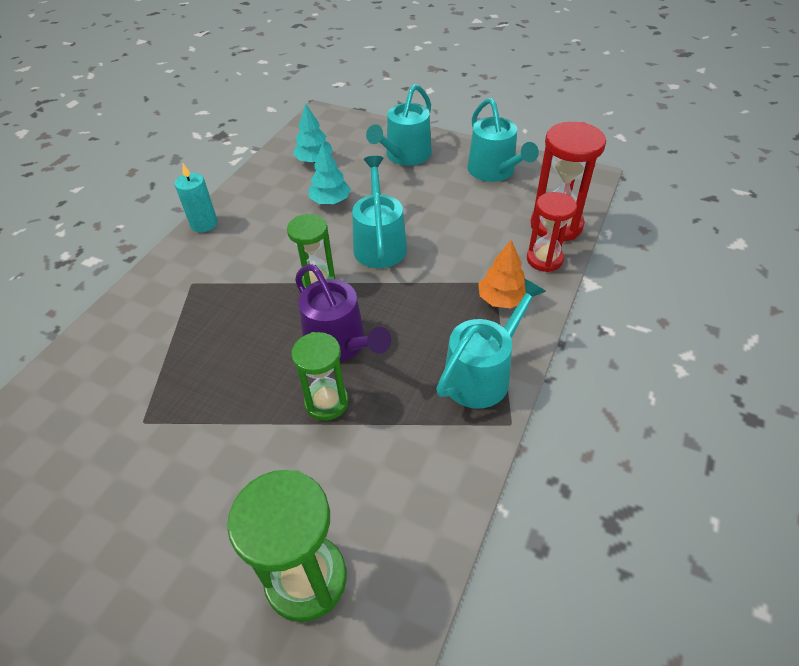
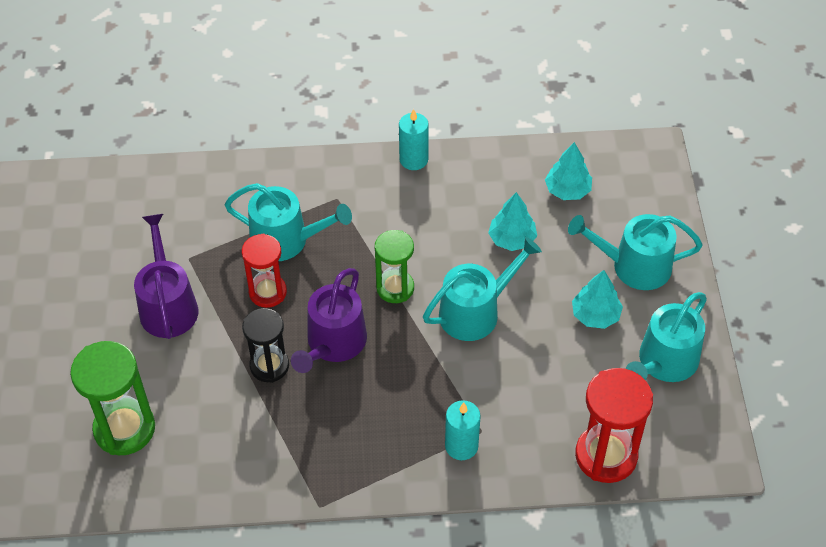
camera: 60 degrees right, 5 degrees up
green hourglass [291,332,349,421] -> black hourglass [242,308,289,383]
turquoise watering can [436,279,546,409] -> turquoise watering can moved to [224,183,352,261]
orange tree [478,240,526,308] -> turquoise candle [445,400,481,460]
red hourglass [527,192,577,272] -> red hourglass moved to [242,234,287,308]
none -> purple watering can [134,214,198,339]
none -> turquoise tree [572,270,623,329]

